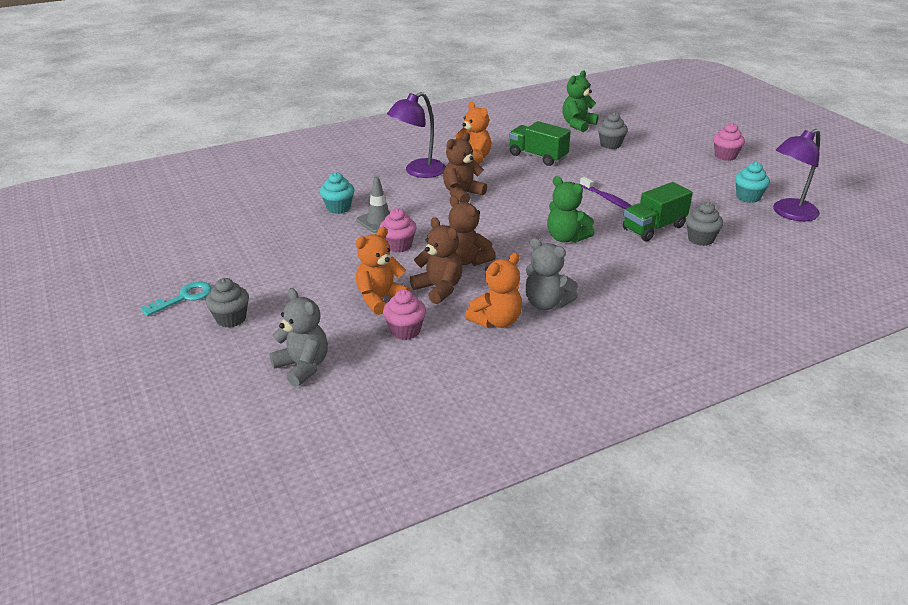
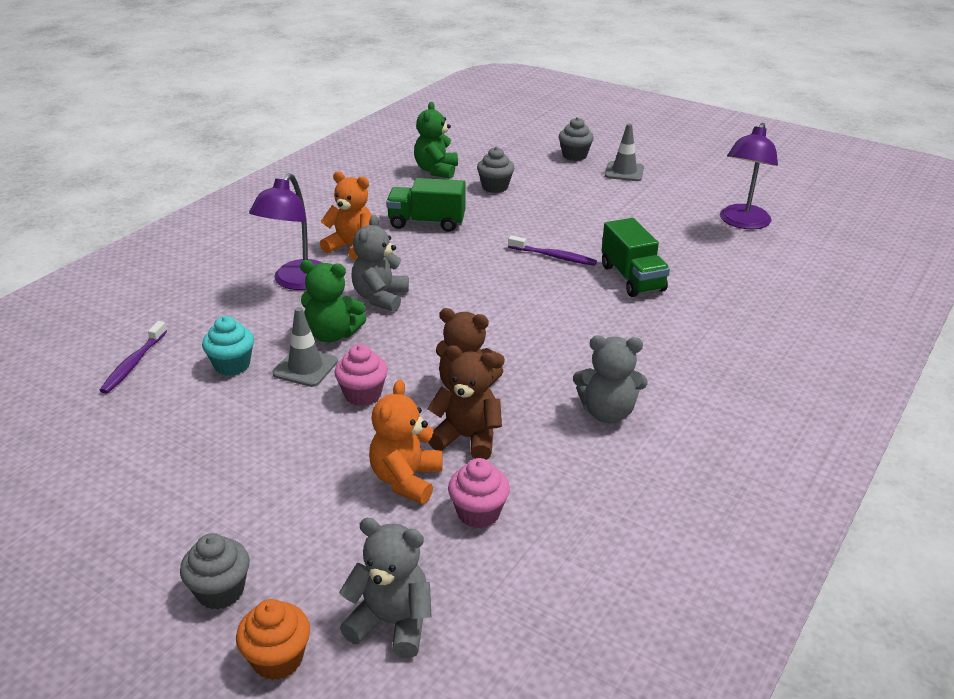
camera: 30 degrees left, 0 degrees up
turquoise key [141,282,212,316] -> none
brown teddy bear [443,133,487,203] -> grey teddy bear [351,215,409,312]
orange teddy bear [465,253,522,328] -> none
green teddy bear [547,176,595,243] -> green teddy bear moved to [300,260,366,342]
green truck [623,182,693,241] -> green truck turned 45 degrees counterclockwise [602,218,670,297]
grey cupcake [686,202,723,246] -> grey cupcake moved to [558,117,594,161]
pink cupcake [713,123,745,161] -> grey traffic cone [605,123,644,181]
turquoise cupcake [735,162,770,203] -> none
none -> purple toothbrush [99,321,167,394]
none -> orange cupcake [236,599,310,680]

